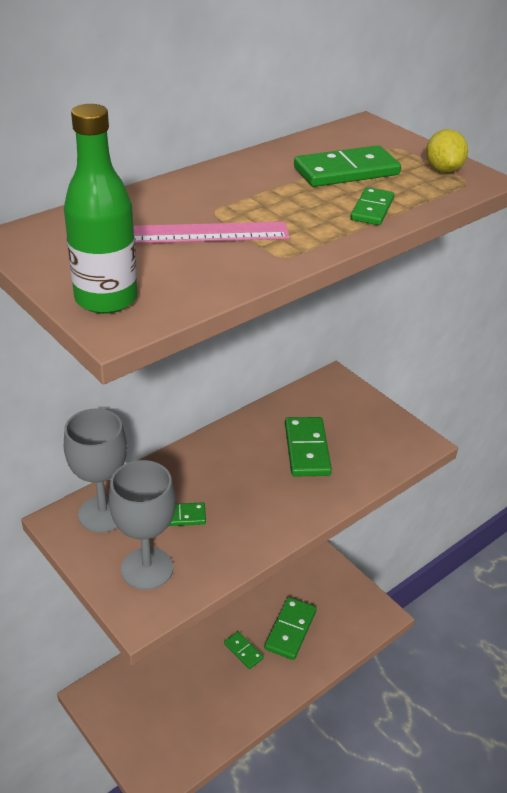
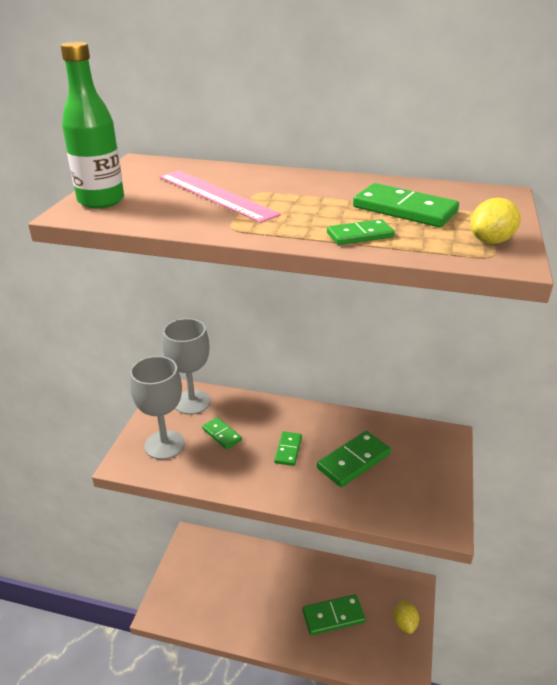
camera: 55 degrees right, 5 degrees down
green domino [224,631,264,669] -> green domino moved to [274,431,302,466]
none -> yellow lemon [394,600,419,634]

